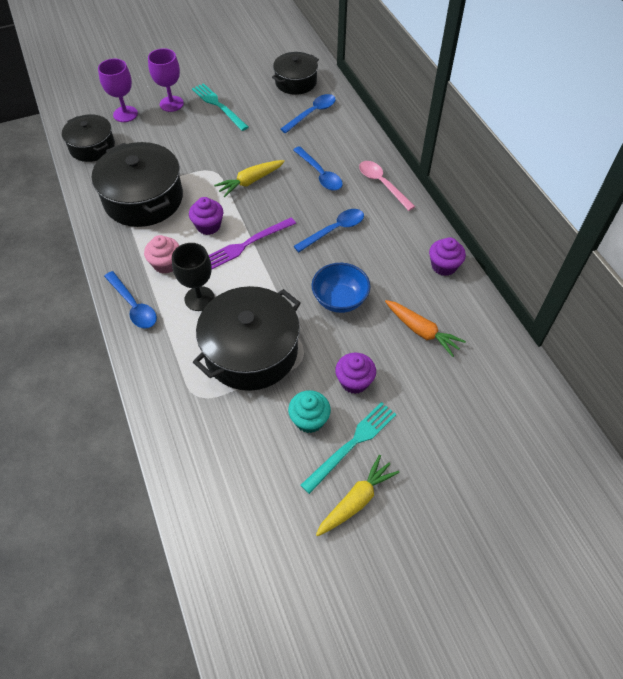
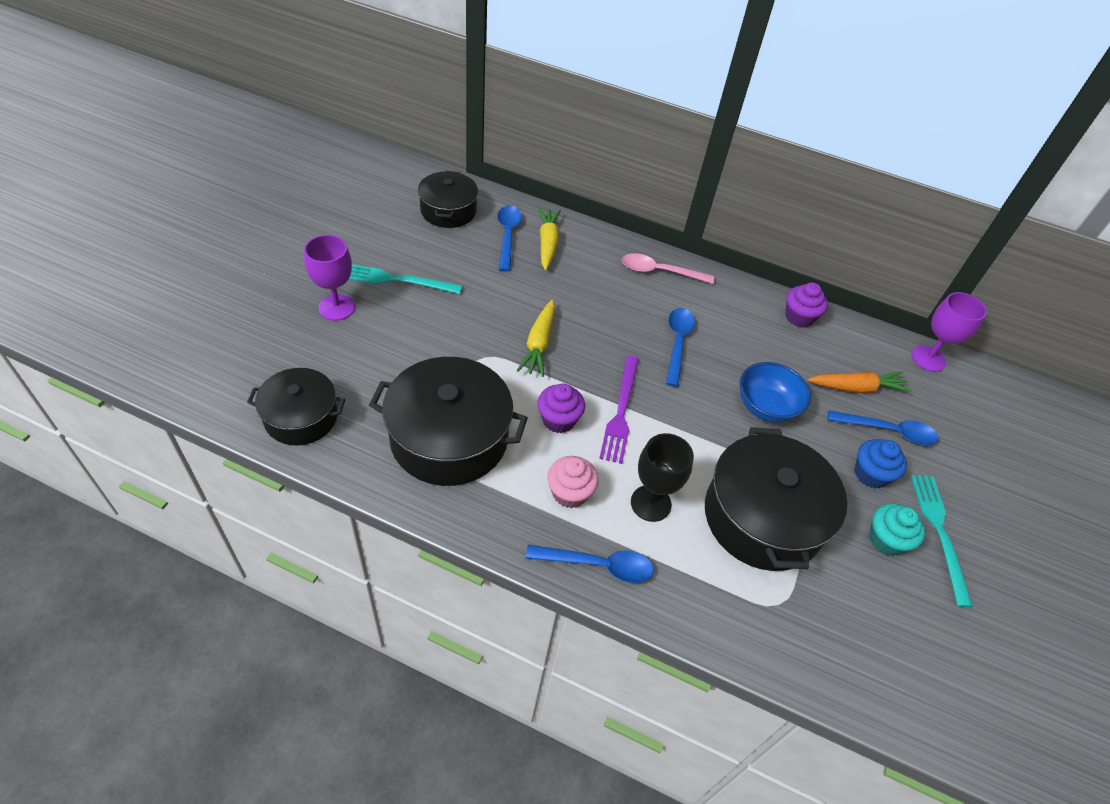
camera: 50 degrees left, 5 degrees down
purple goblet [98,59,138,122] -> purple goblet moved to [912,292,987,372]
blue spoon [293,146,342,190] -> blue spoon moved to [828,410,939,445]
yellow carrot [316,455,400,536] -> yellow carrot moved to [538,208,561,270]
purple cupcake [335,353,376,394] -> blue cupcake [855,439,907,488]

